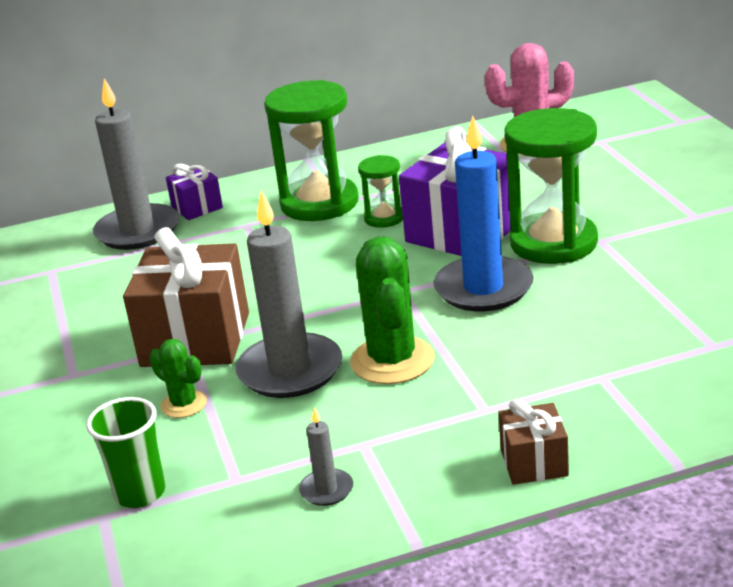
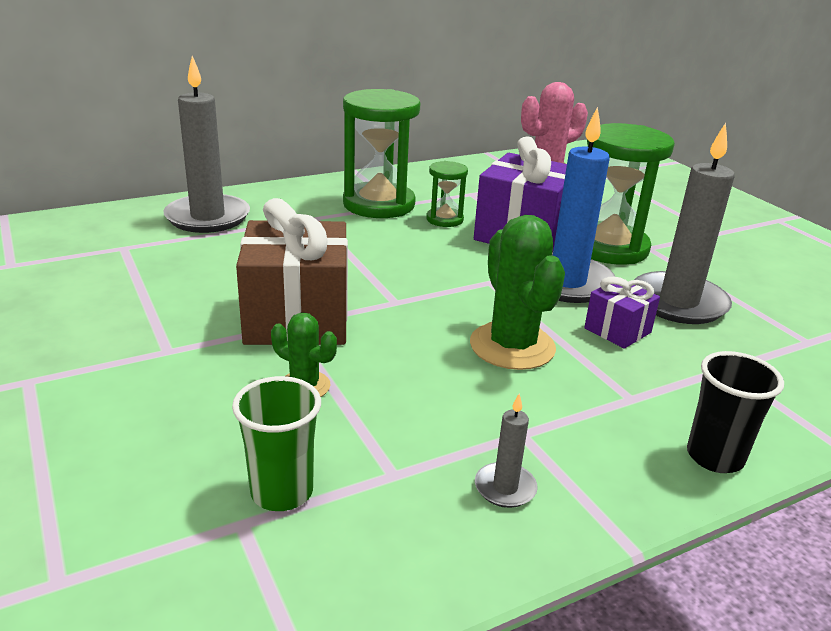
camera: 15 degrees left, 0 degrees up
purple gift [166,164,223,220] -> purple gift moved to [584,277,660,349]
grey candle [236,190,342,398] -> grey candle moved to [634,123,735,324]
brown gift [498,399,569,485] -> black cup [687,351,784,473]

